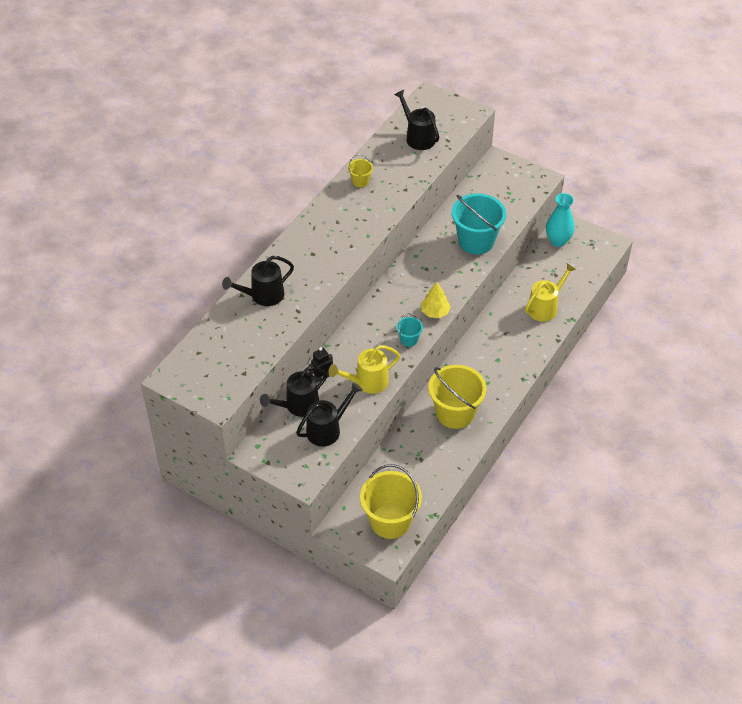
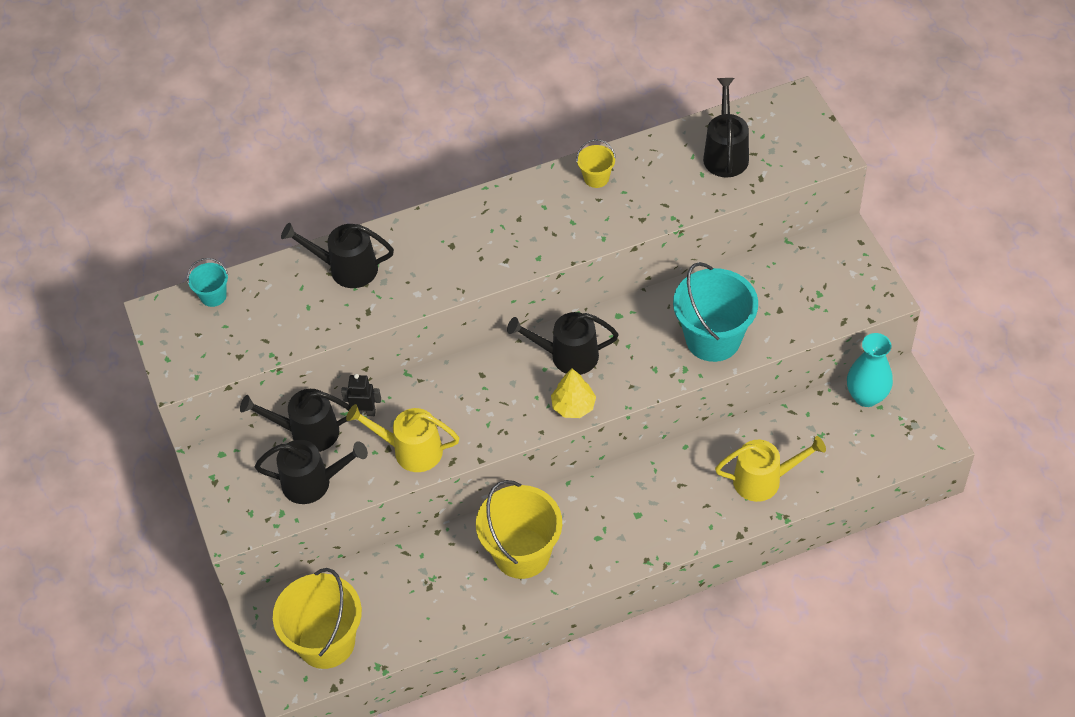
camera: 40 degrees right, 5 degrees up
turquoise bucket [396,313,423,347] -> turquoise bucket moved to [187,258,228,307]
none -> black watering can [507,312,619,375]

